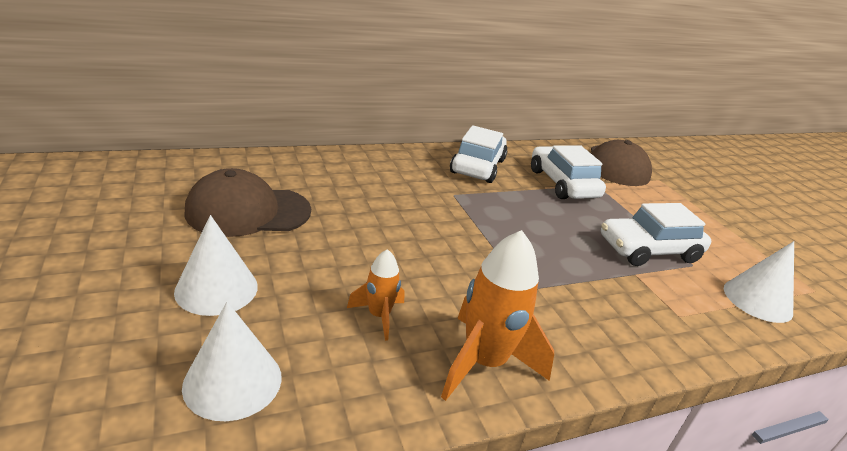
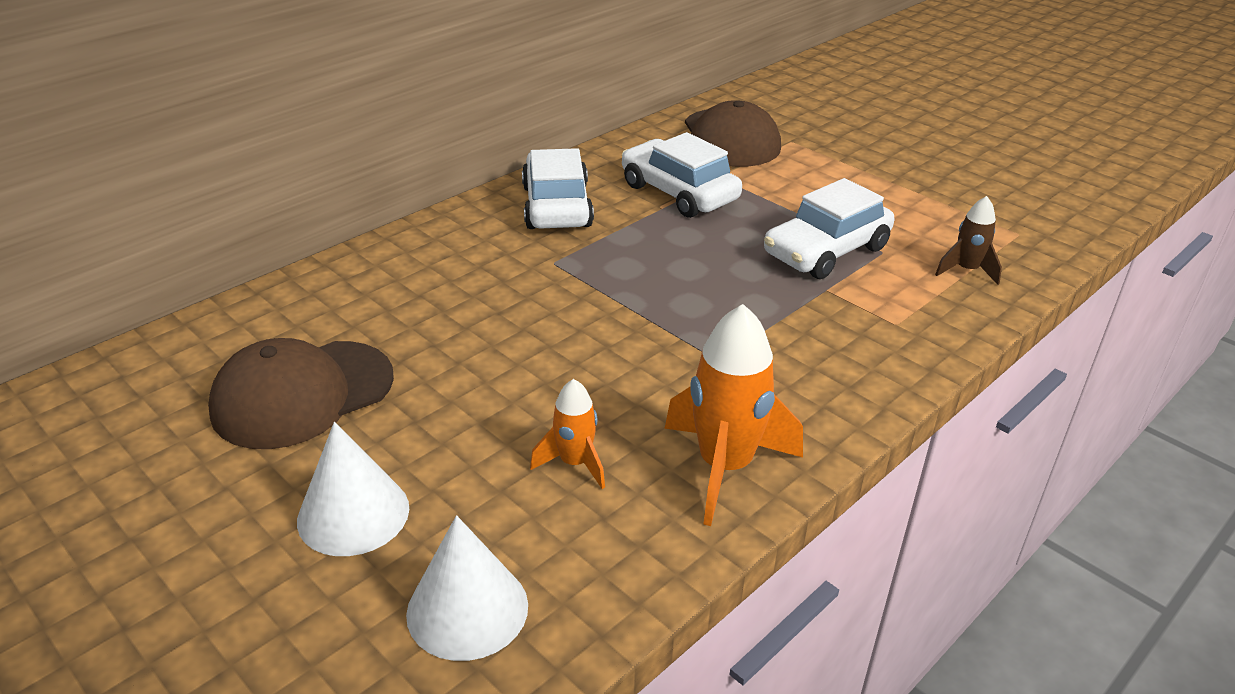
camera: 20 degrees left, 5 degrees up
white cone [724,241,794,323] -> brown rocket [935,196,1002,285]

